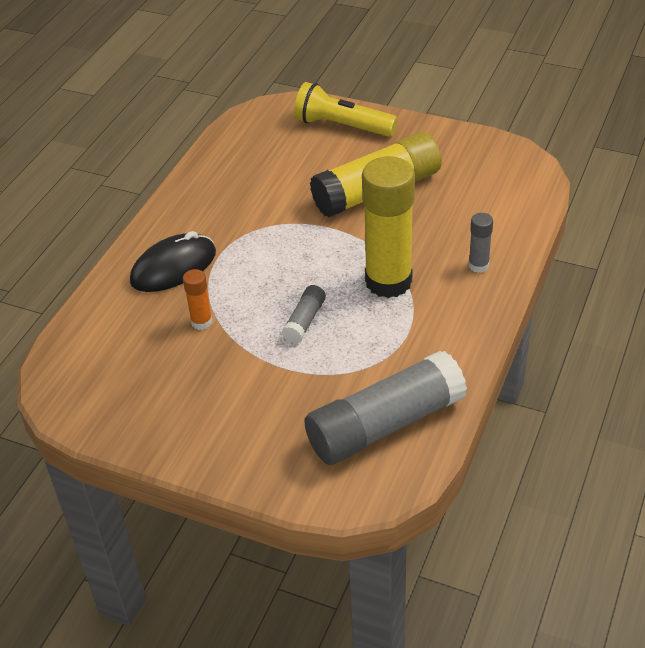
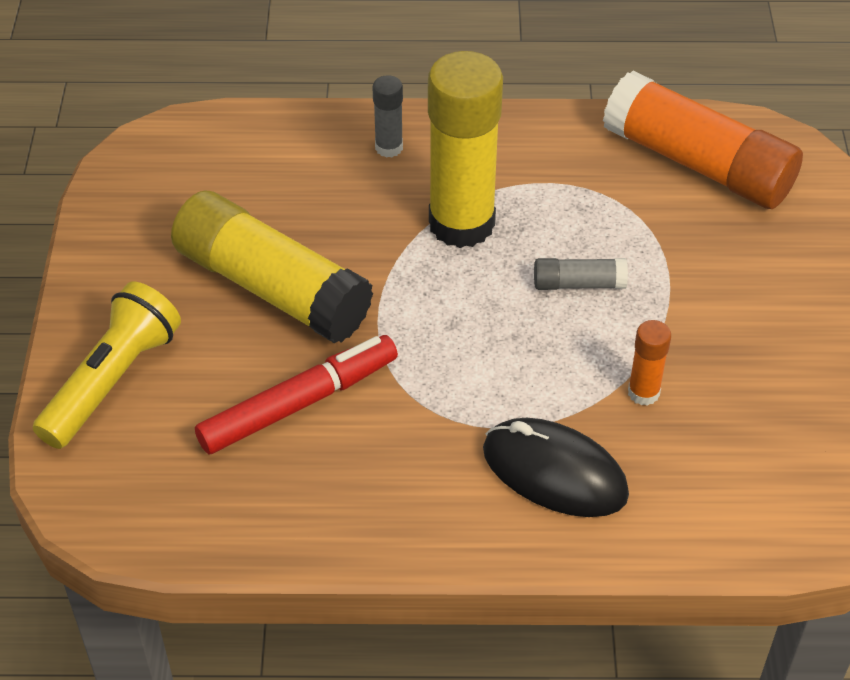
camera: 115 degrees left, 5 degrees up
yellow flashlight [294,82,398,137] -> yellow flashlight turned 150 degrees counterclockwise [33,282,181,449]
grey glue stick [304,351,467,465] -> orange glue stick [603,71,803,209]
none -> red marker [195,335,398,454]

